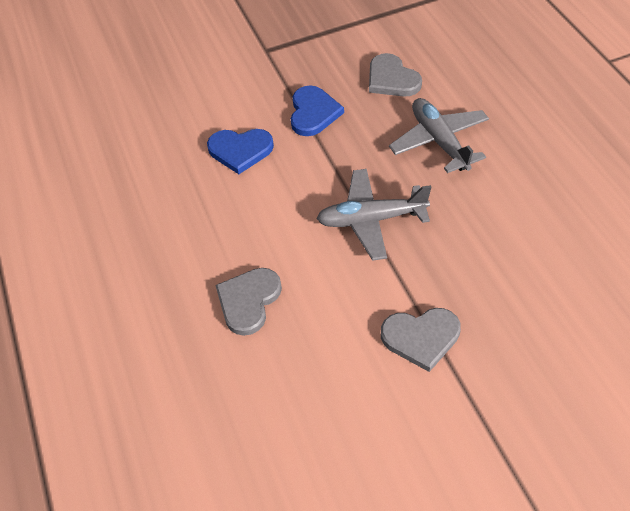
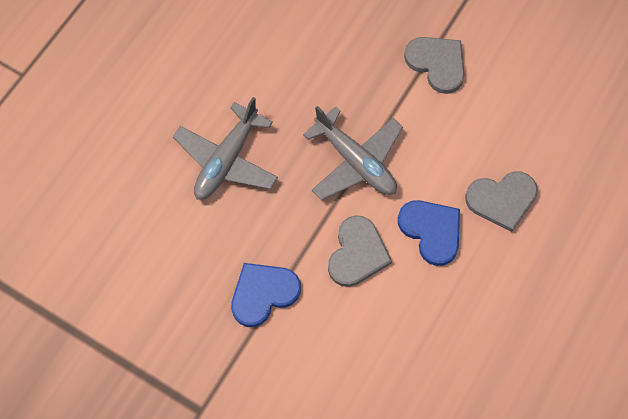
camera: 130 degrees left, 15 degrees up
blue heart [207,129,274,174] -> blue heart moved to [398,200,460,266]
grey heart [369,53,422,96] -> grey heart moved to [328,215,392,287]

